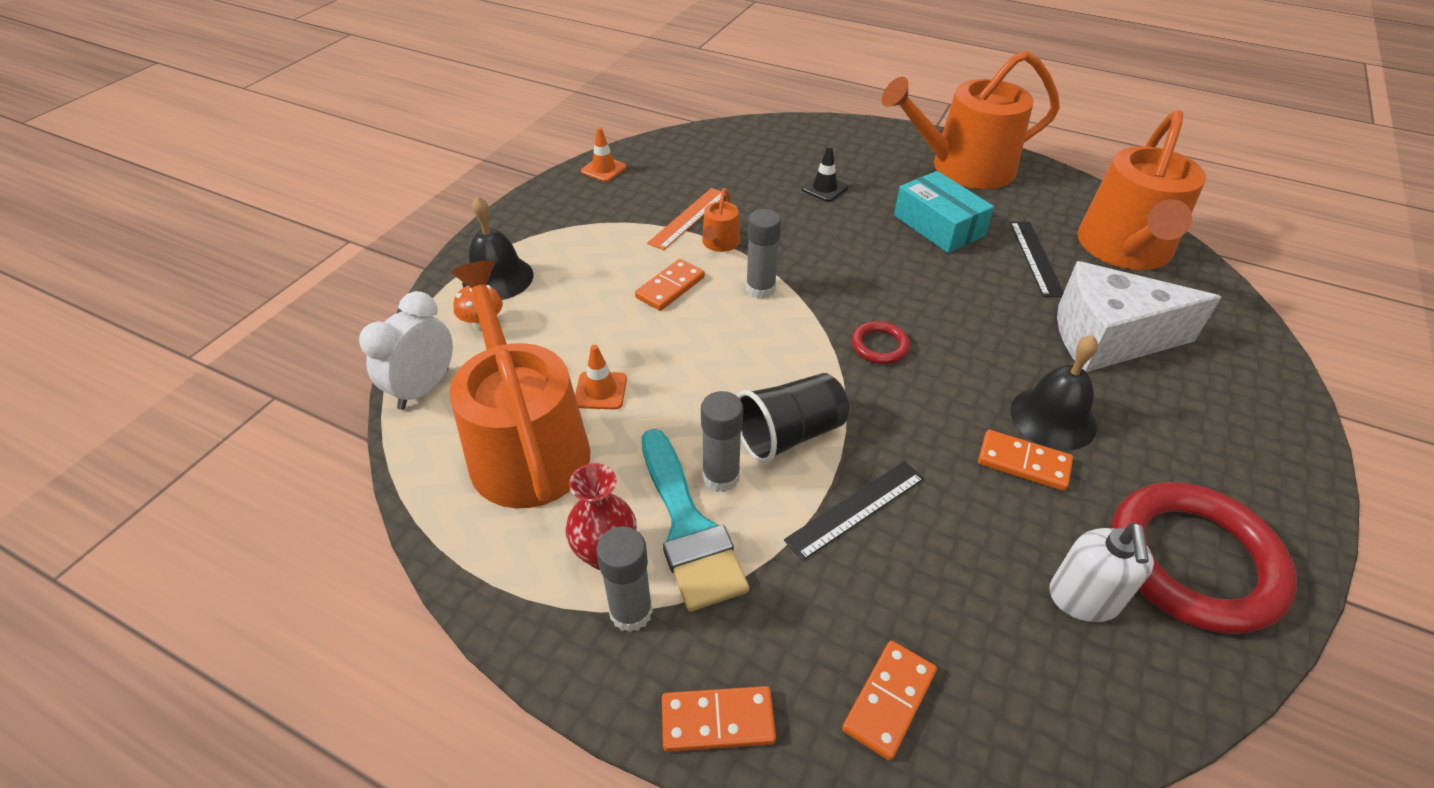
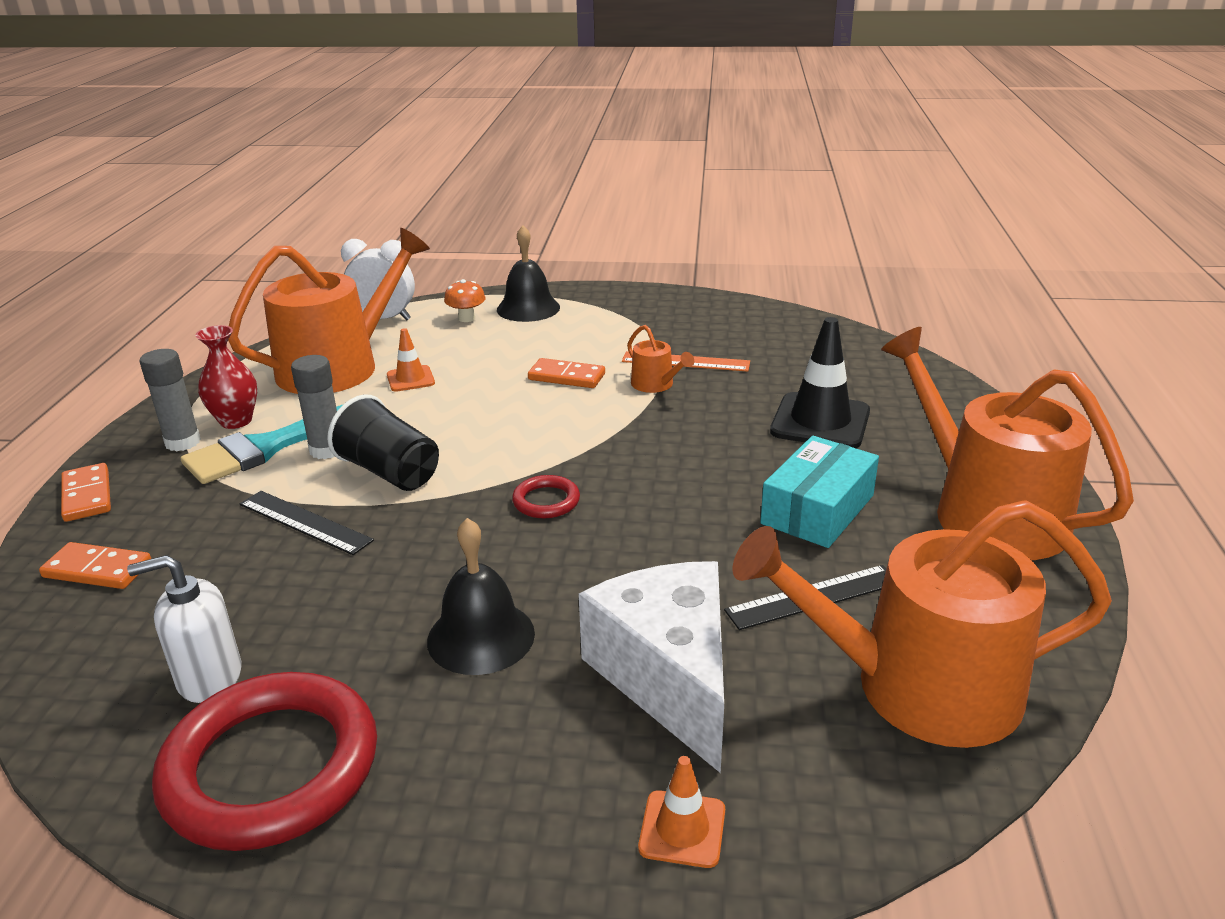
camera: 70 degrees right, 15 degrees down
orange traffic cone [581,127,627,182] -> orange traffic cone moved to [638,756,725,868]
orange watering can [702,188,740,252] -> orange watering can turned 120 degrees counterclockwise [627,325,694,393]
grey glue stick [746,209,781,299] -> none
black traffic cone [801,146,848,202] -> black traffic cone [770,317,870,448], size x1.87
orange domino [978,430,1073,491] -> none

